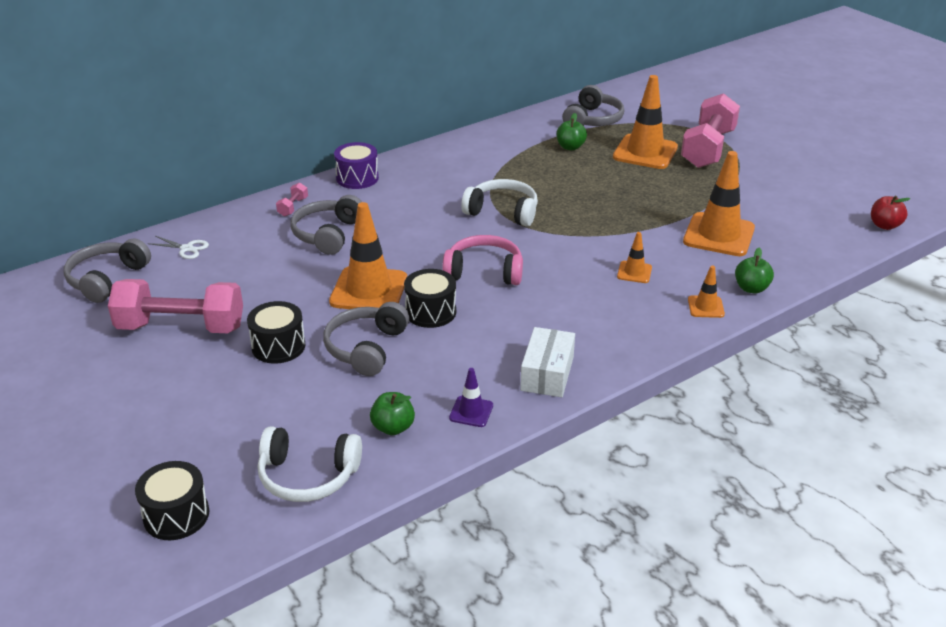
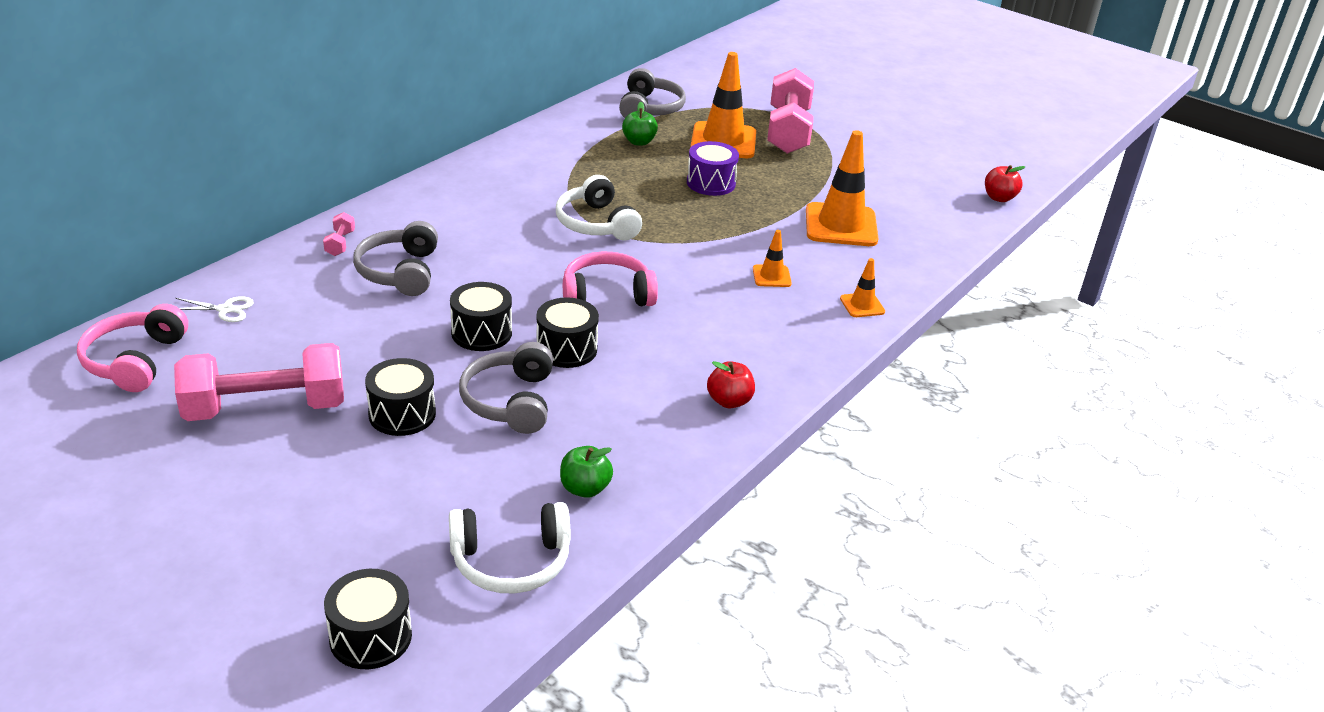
camera: 20 degrees left, 0 degrees up
grey headphones [64,238,151,303] -> pink headphones [77,304,188,392]
orange traffic cone [329,202,407,309] -> black drum [450,282,512,351]
purple drum [334,142,379,189] -> purple drum moved to [687,141,739,196]
purple traffic cone [449,368,493,427] -> none
white headphones [461,179,538,227] -> white headphones turned 120 degrees counterclockwise [556,175,642,241]
white box [520,327,575,397] -> red apple [707,361,755,408]
green apple [735,248,774,294] -> none

